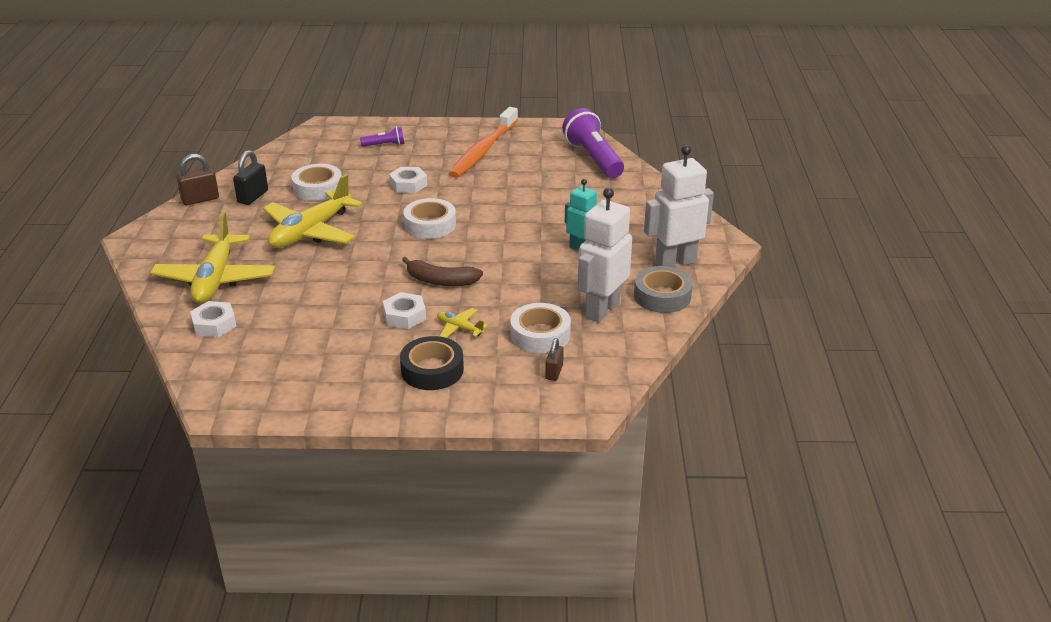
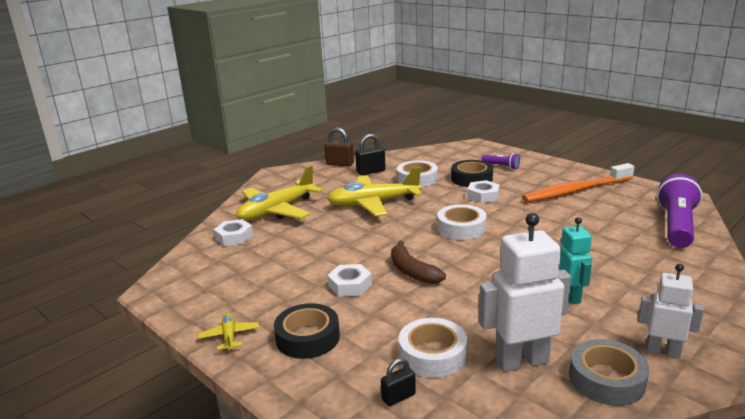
camera: 45 degrees right, 10 degrees down
yellow plane [437,308,488,338] -> yellow plane moved to [198,313,259,351]
brown padlock [545,338,564,381] -> black padlock [381,358,416,406]
white robot [644,145,714,268] -> white robot [638,264,704,359], size x0.62
none -> black tape [451,160,493,187]

